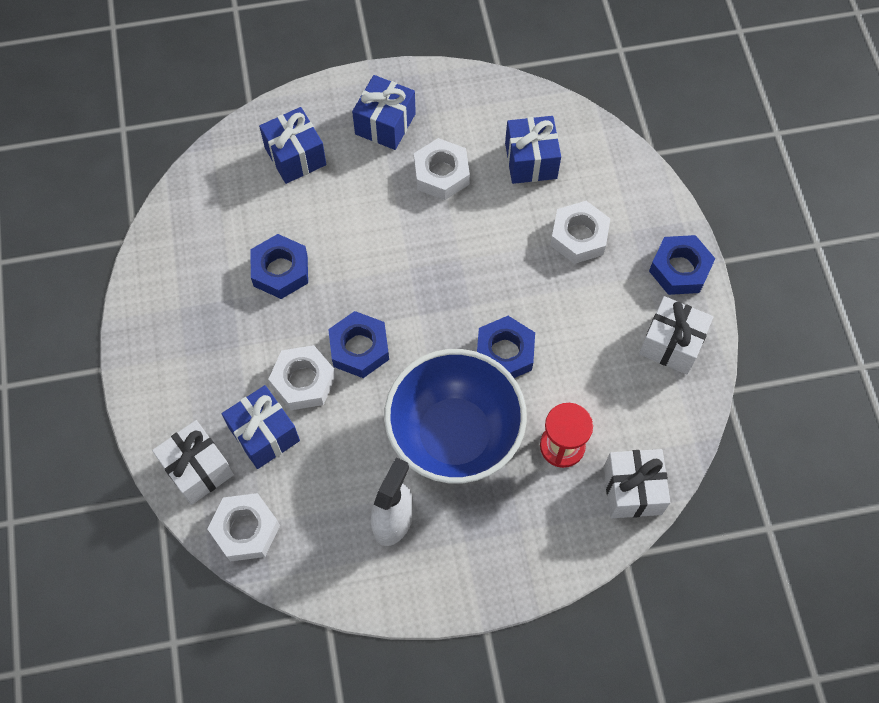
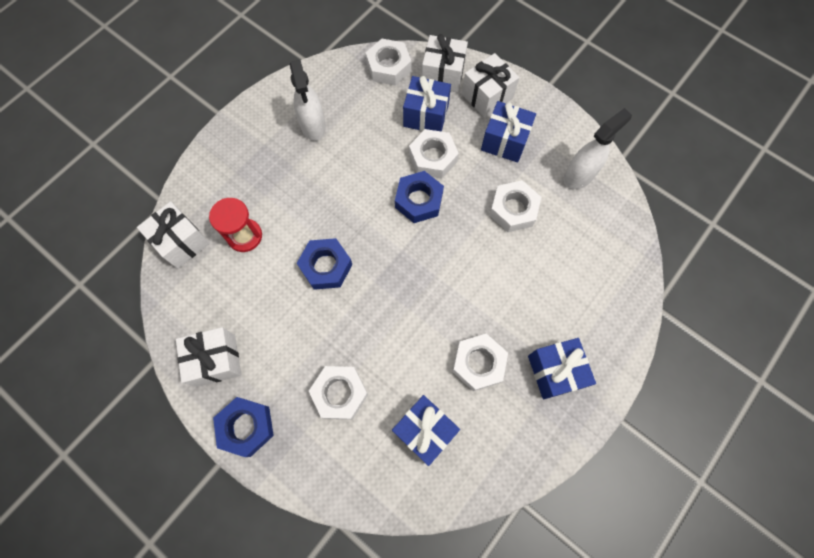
camera: 140 degrees right, 5 degrees up
blue nut [251,234,308,299] -> white nut [489,180,541,232]
blue gift [259,107,327,184] -> blue gift moved to [481,101,536,163]
blue bowl [384,349,527,483] -> none
none -> white gift [462,53,519,118]
none -> white spray bottle [563,108,632,189]

